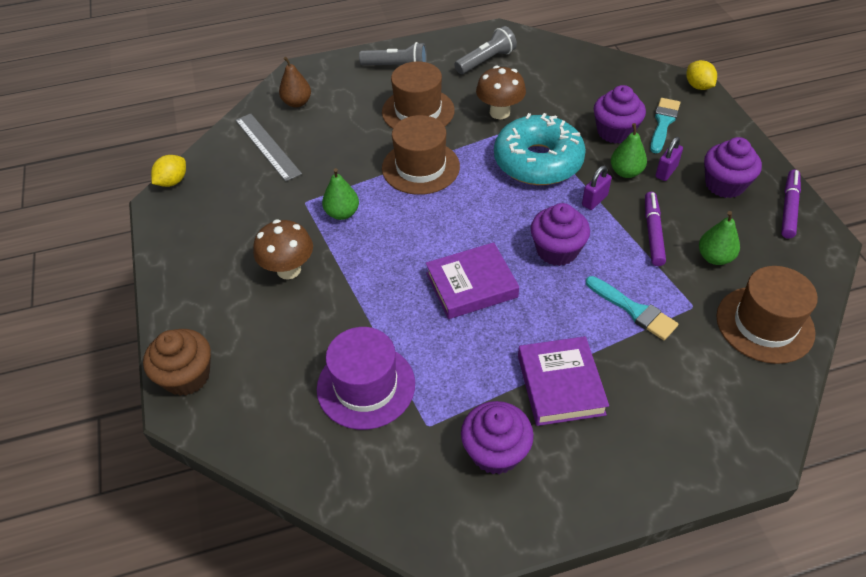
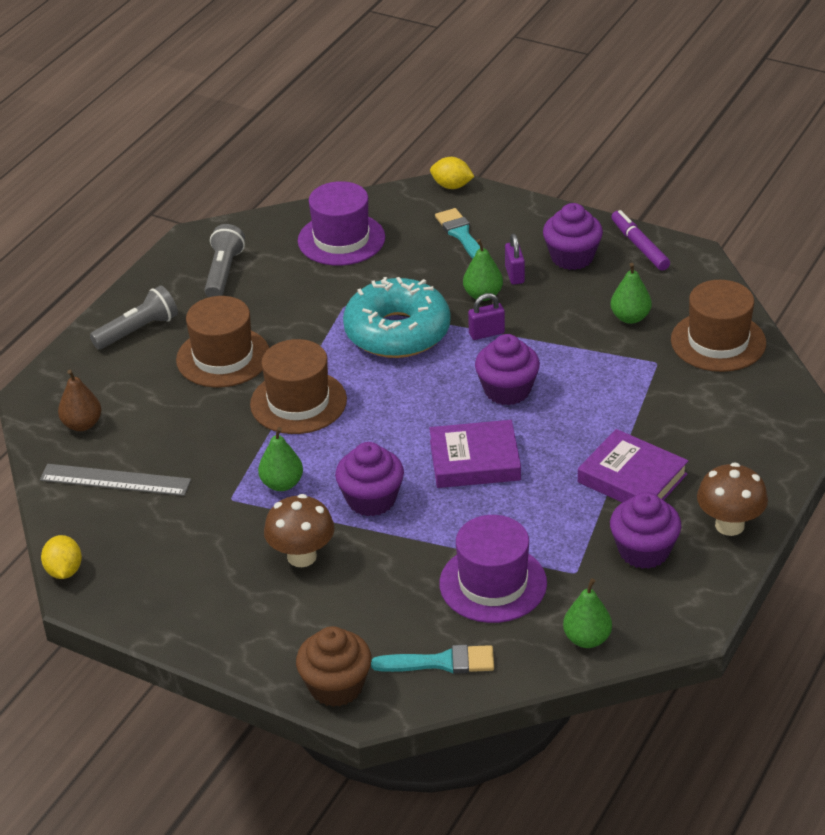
camera: 45 degrees left, 10 degrees down
purple book [426,242,519,319] -> purple book turned 60 degrees clockwise [429,420,521,488]
brown mushroom [476,66,526,119] -> brown mushroom moved to [697,462,768,536]
purple padlock [582,166,612,210] -> purple padlock turned 75 degrees clockwise [468,293,505,340]
turquoise brush [586,276,679,340] -> turquoise brush moved to [371,645,494,674]
purple cupcake [594,85,646,144] -> purple cupcake moved to [335,442,404,516]
purple marker [645,192,666,266] -> none
none -> purple hat [298,181,385,266]
none -> green pear [563,578,612,648]

